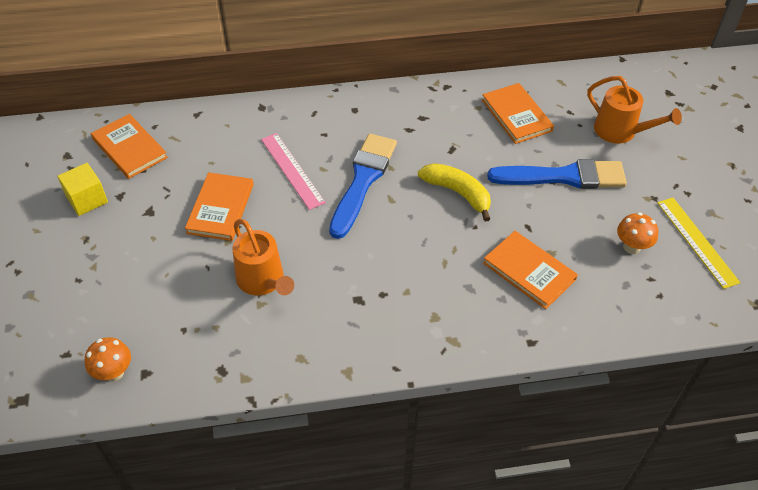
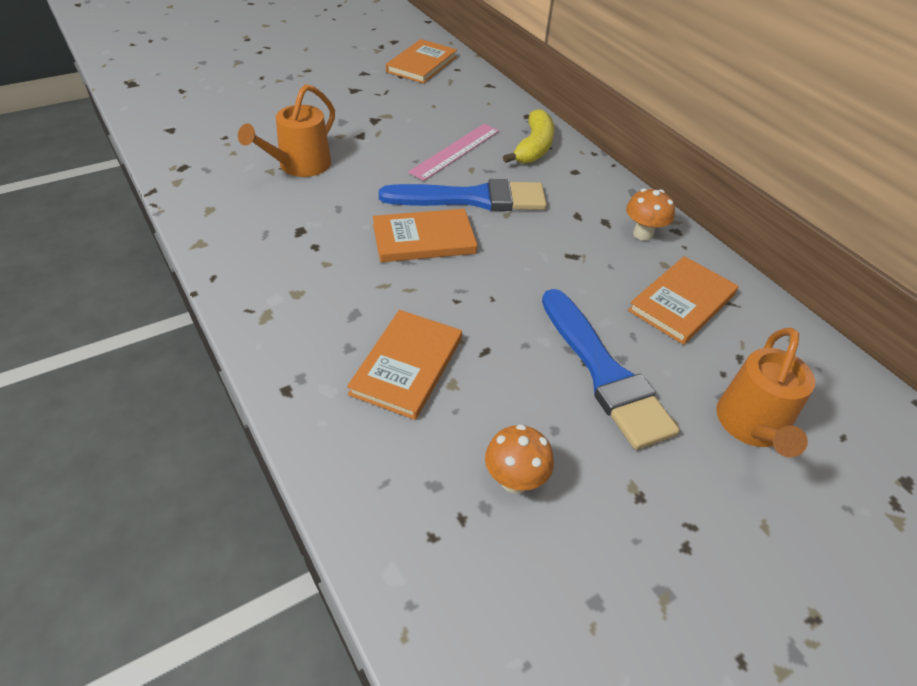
camera: 65 degrees right, 5 degrees down
yellow cube [57,163,108,216] -> none
orange mushroom [85,337,131,382] -> orange mushroom moved to [626,188,675,241]
orange book [185,172,254,241] -> orange book moved to [373,209,477,262]
yellow banana [418,163,491,221] -> yellow banana moved to [503,109,554,163]
yellow ruler [657,198,741,289] -> none

